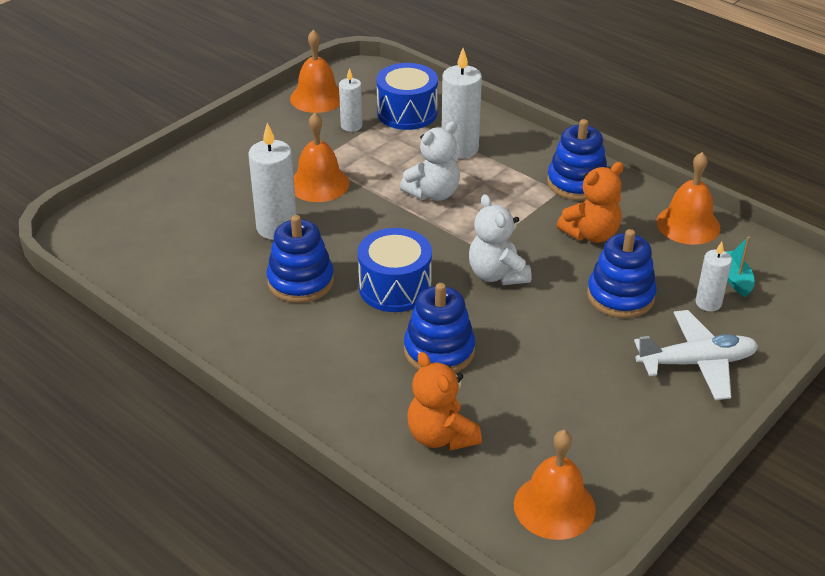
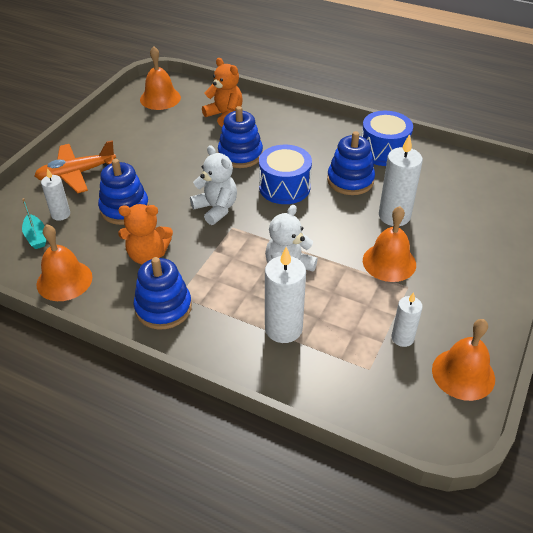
camera: 165 degrees right, 5 degrees up
blue drum [376,63,438,130] -> blue drum moved to [361,111,413,166]
orange teddy bear [557,162,624,243] -> orange teddy bear turned 135 degrees counterclockwise [118,204,173,264]
white plane [634,310,758,400] -> orange plane [34,140,116,193]

